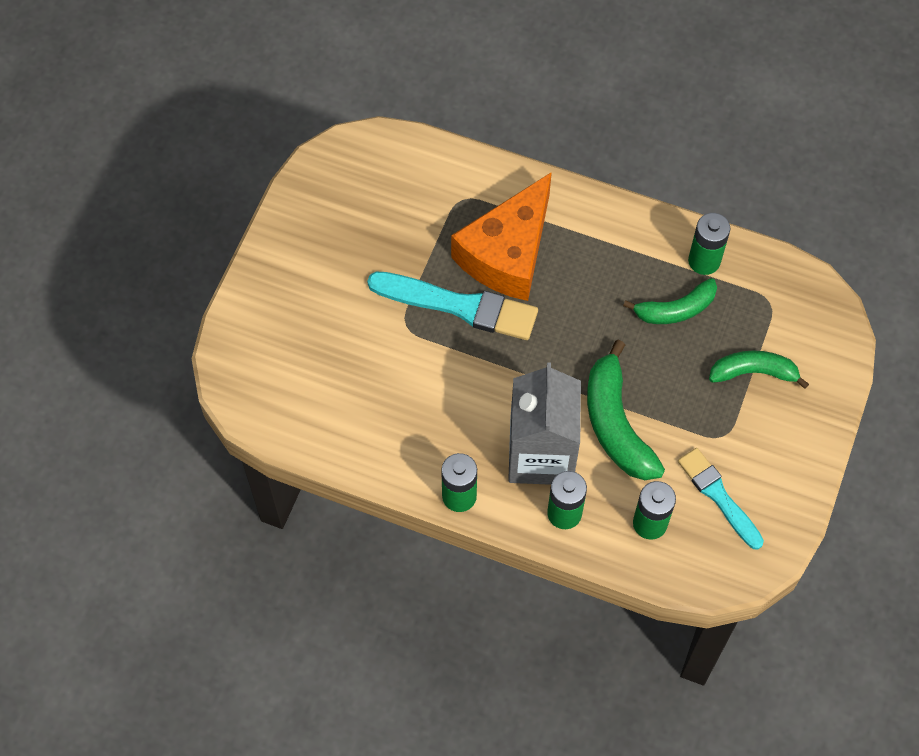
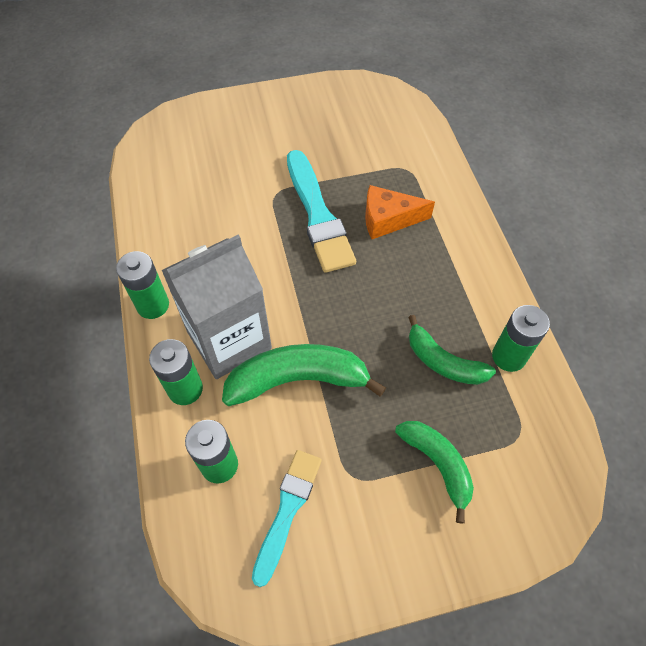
camera: 55 degrees right, 5 degrees down
orange cheese [451,172,552,301] -> orange cheese [365,185,435,239], size x0.58
green banana [587,340,665,480] -> green banana turned 45 degrees clockwise [222,344,386,406]

